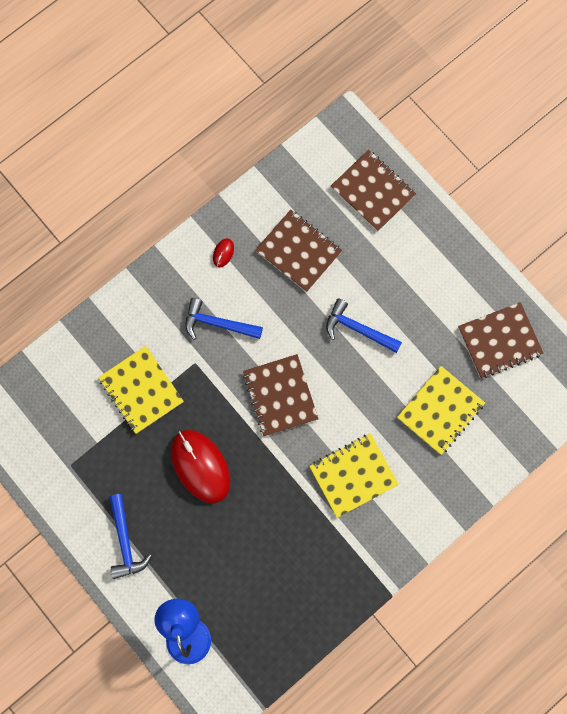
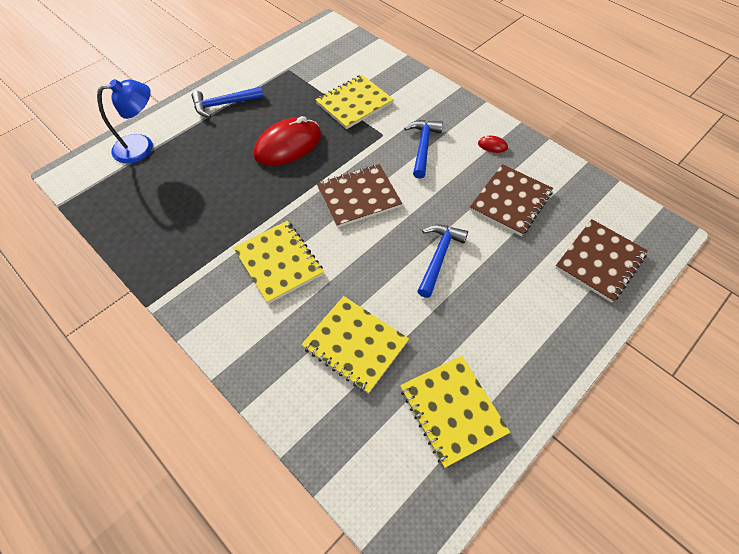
camera: 85 degrees right, 20 degrees down
brown notebook [458,302,544,378] -> yellow notebook [400,356,510,468]

